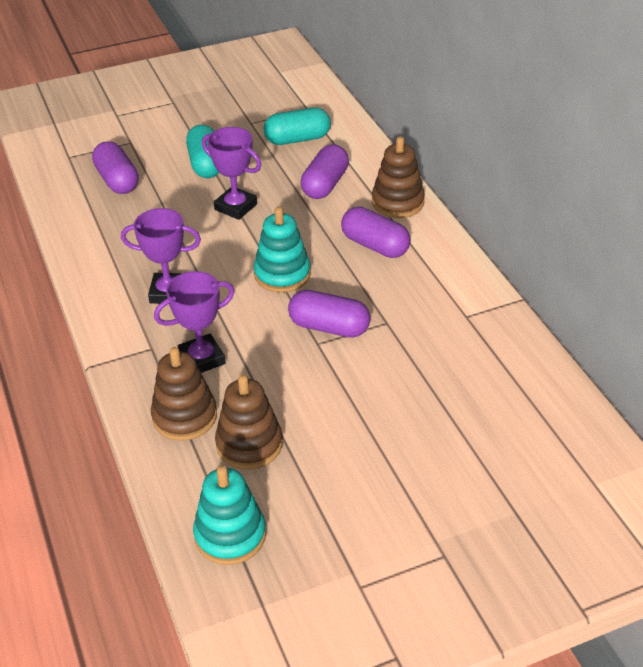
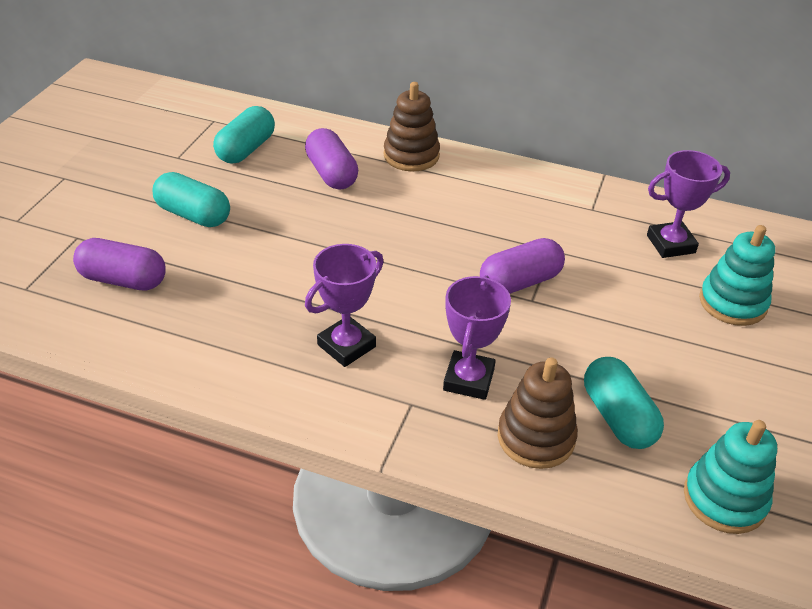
camera: 50 degrees left, 0 degrees up
purple trophy [202,127,261,220] -> purple trophy moved to [647,150,730,258]
brown stacking toy [215,375,283,470] -> turquoise capsule [584,357,664,449]
turquoise stacking toy [254,207,311,293] -> turquoise stacking toy moved to [699,225,775,326]
purple capsule [341,207,411,258] -> none

